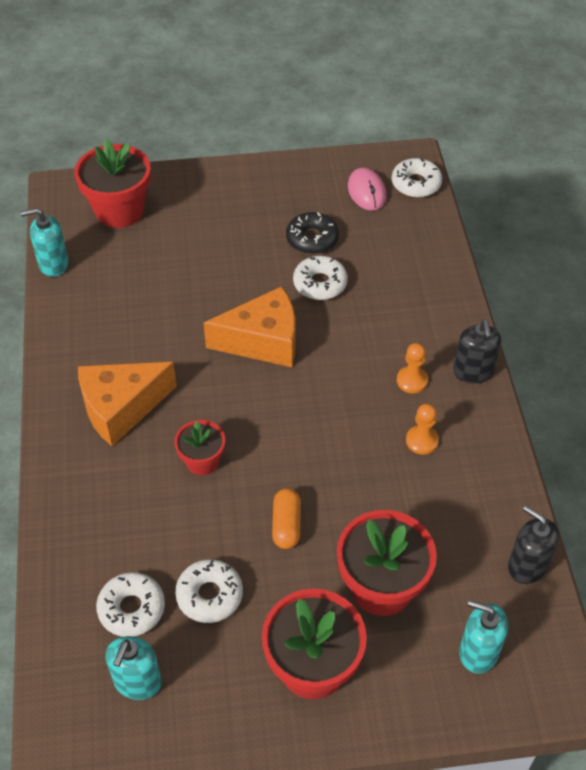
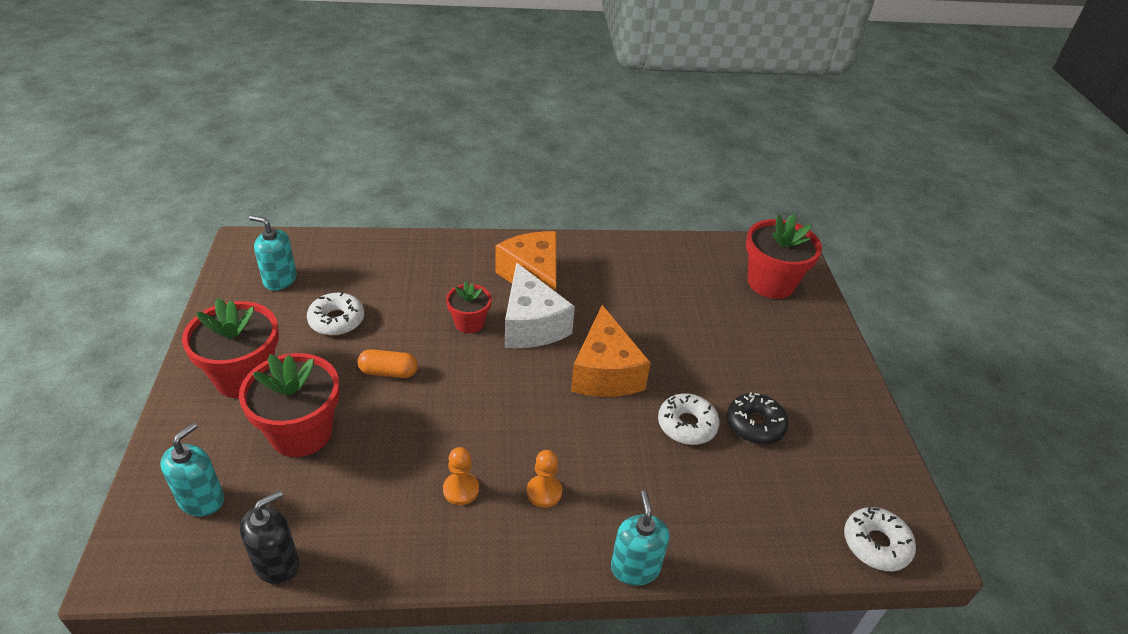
camera: 90 degrees right, 10 degrees down
turquoise soap dispenser [21,208,69,277] -> turquoise soap dispenser moved to [611,491,670,586]
white donut [96,572,165,637] -> none
pink mouse [348,168,387,211] -> none
black soap dispenser [453,319,501,384] -> none
none -> white cheese [505,263,575,348]

